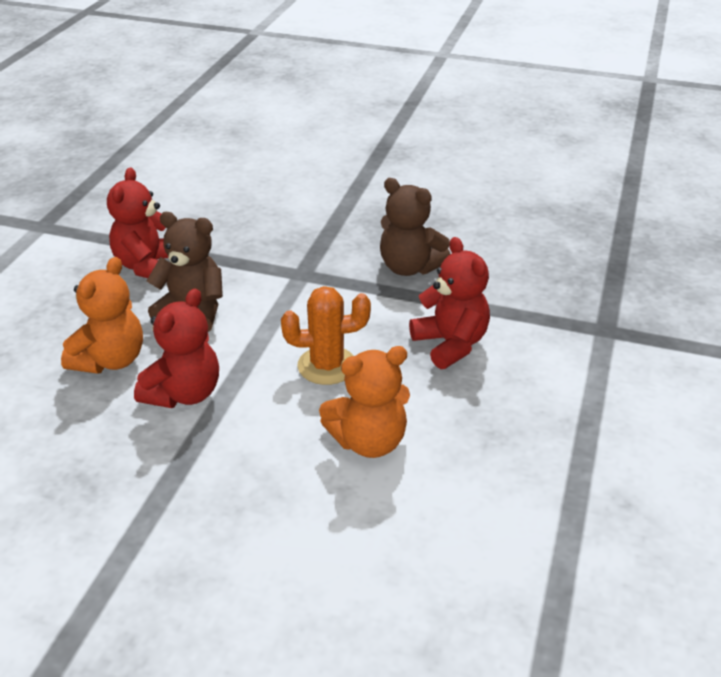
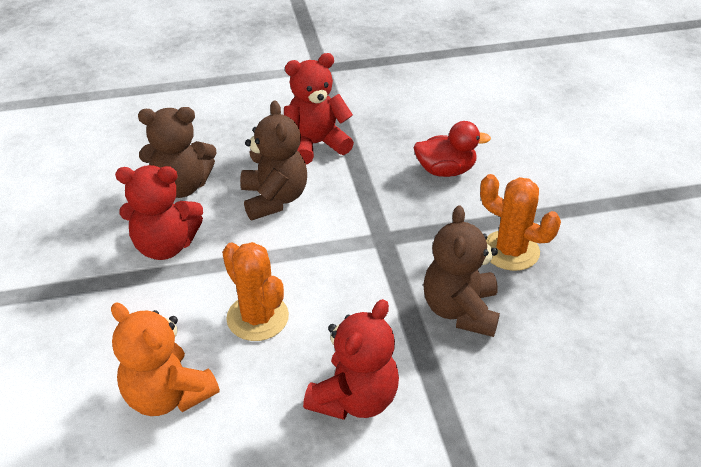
camera: 60 degrees right, 5 degrees up
orange teddy bear [61,257,143,374] -> brown teddy bear [138,107,217,198]
none -> red duck [414,121,491,177]
none -> orange cactus [480,174,561,271]

